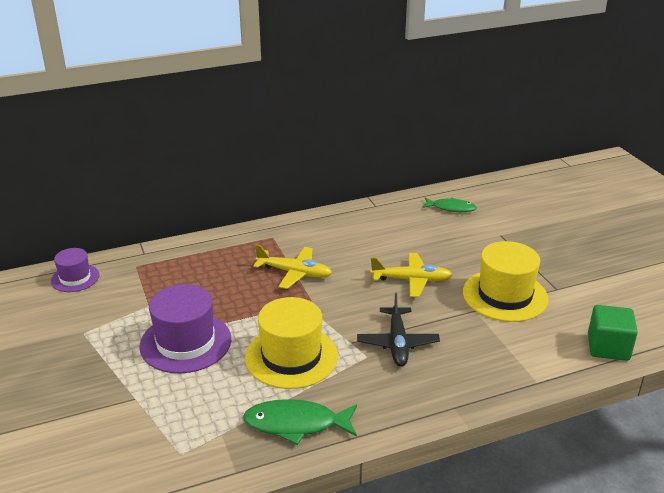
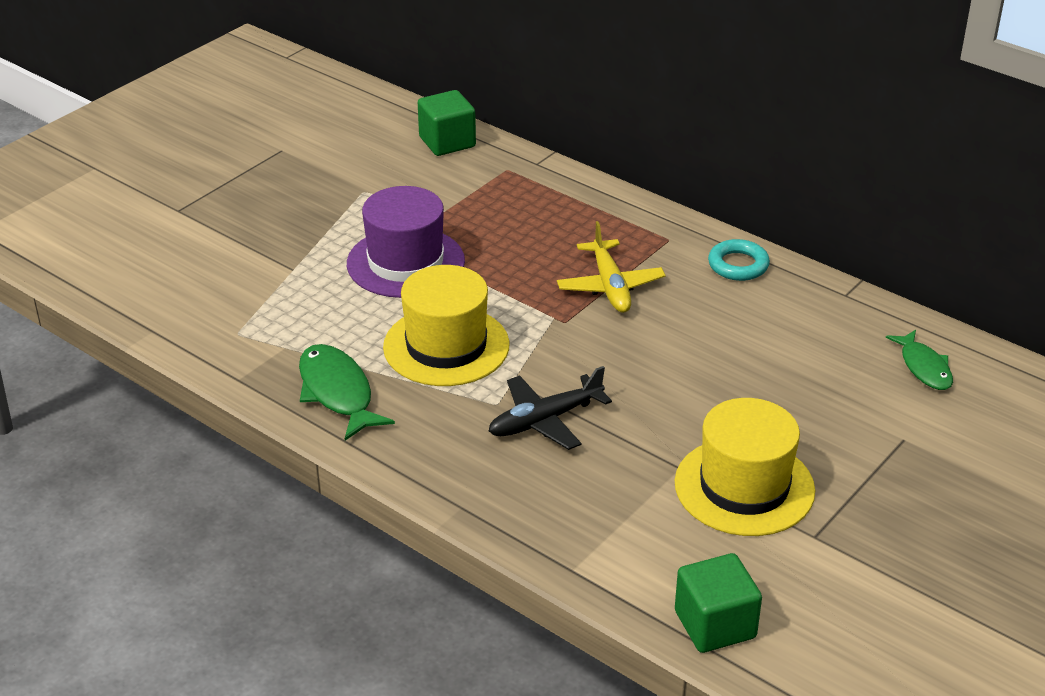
camera: 60 degrees right, 5 degrees up
purple hat [51,248,99,292] -> green cube [418,90,476,156]
yellow plane [370,253,453,297] -> none
none -> turquoise ring [708,239,770,281]

